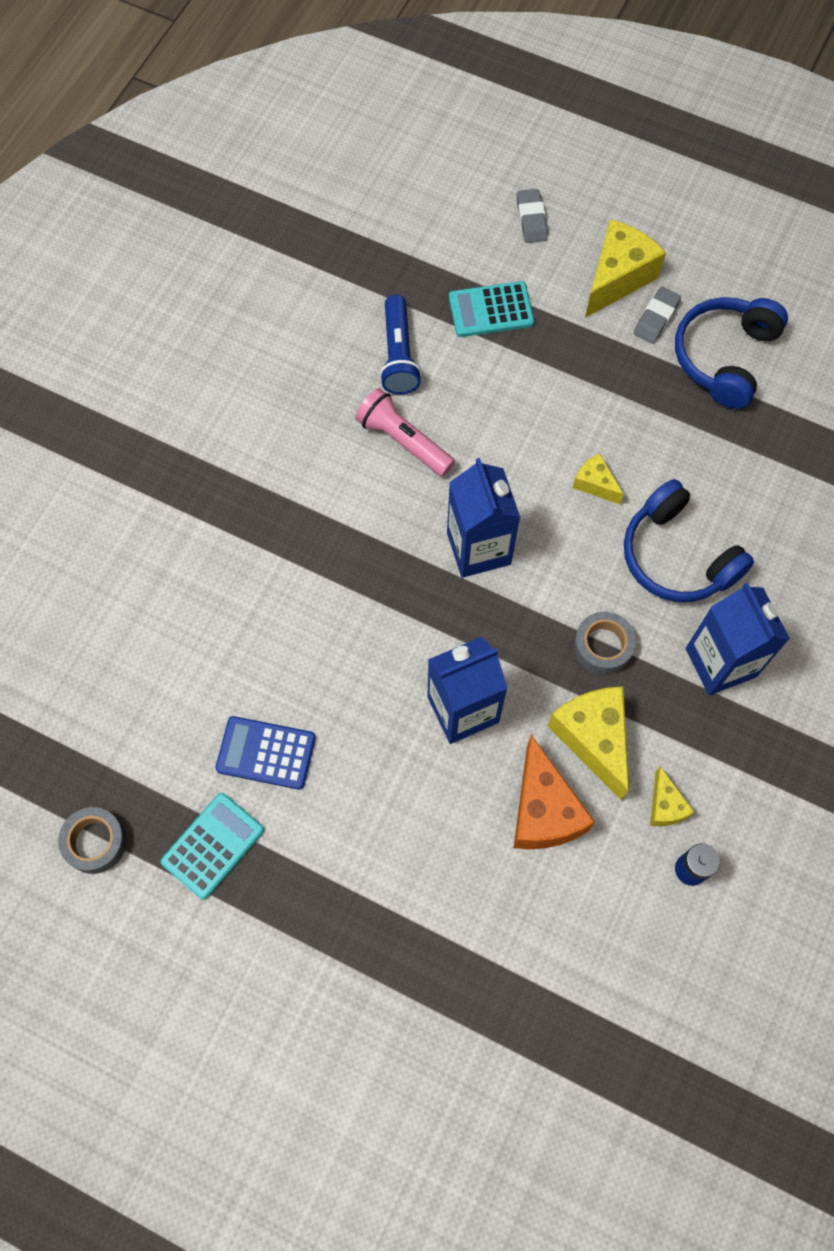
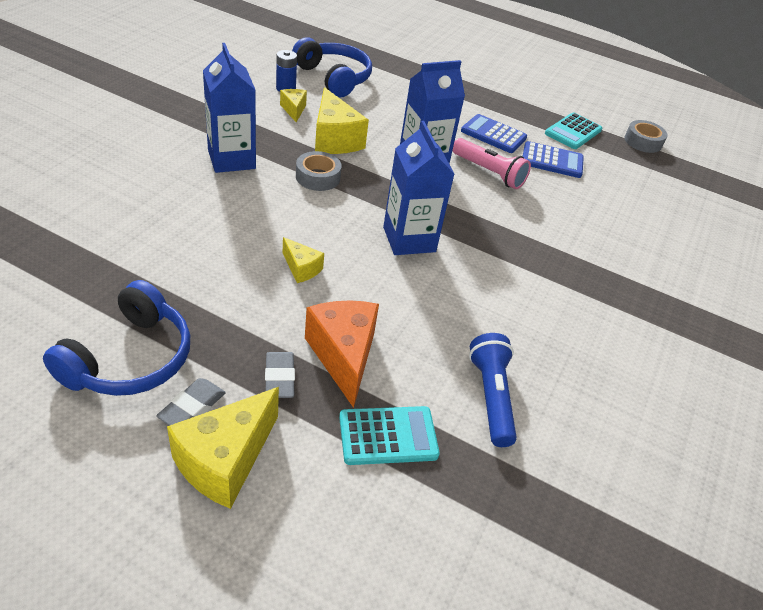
camera: 175 degrees right, 25 degrees down
pink flashlight [355,388,455,477] -> pink flashlight moved to [452,138,531,189]
orange cheese [513,735,595,849] -> orange cheese moved to [305,300,379,408]
grey eraser [517,189,548,243] -> grey eraser moved to [265,352,295,398]
blue headphones [624,479,754,602] -> blue headphones moved to [292,37,372,97]
none -> blue calculator [461,114,527,153]

